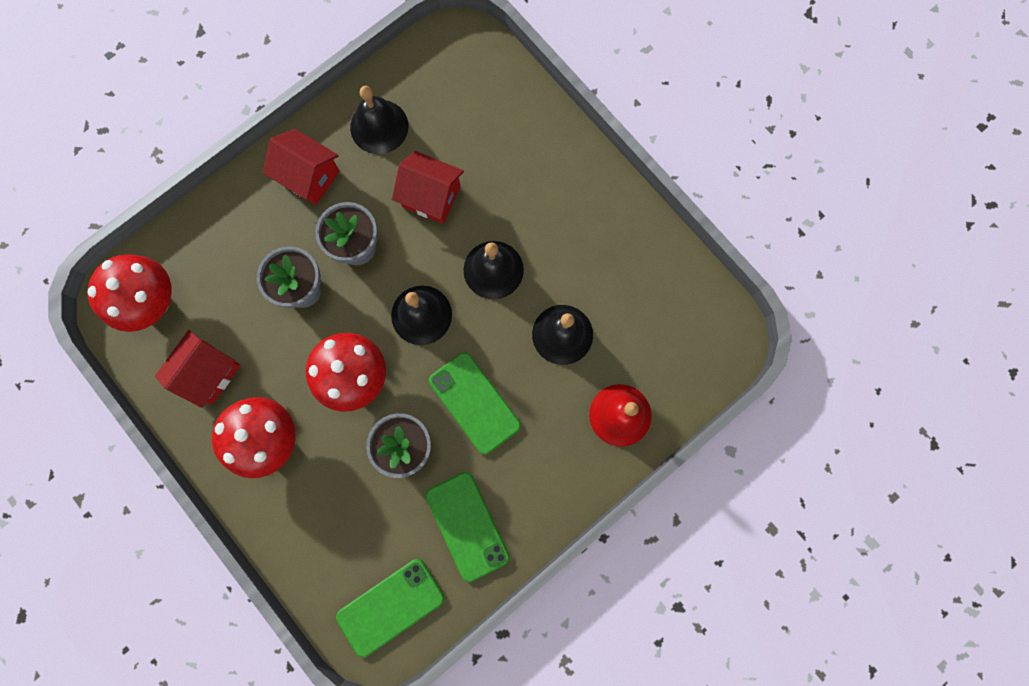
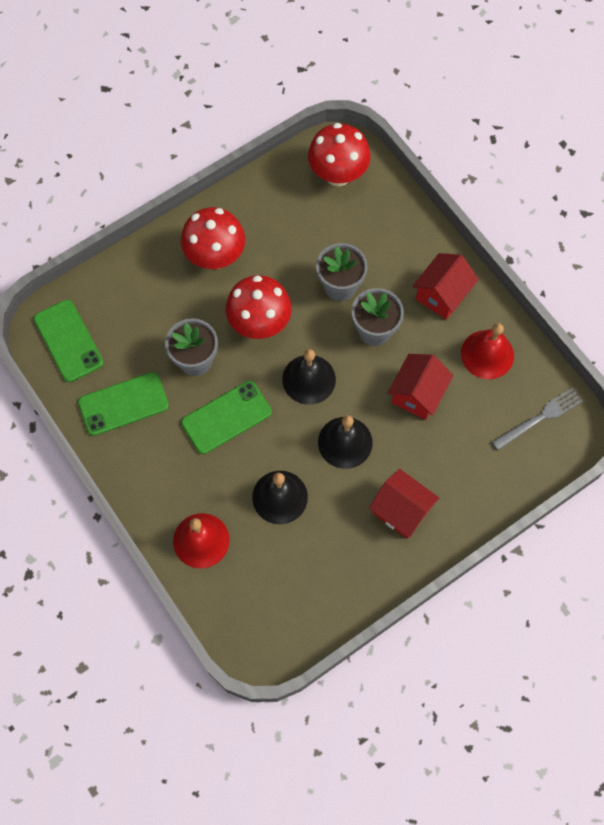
camera: 95 degrees right, 10 degrees down
red house [155,330,240,408] -> red house moved to [369,469,439,539]
black bell [350,86,408,154] -> red bell [461,323,514,379]
none -> grey fork [492,388,582,450]

